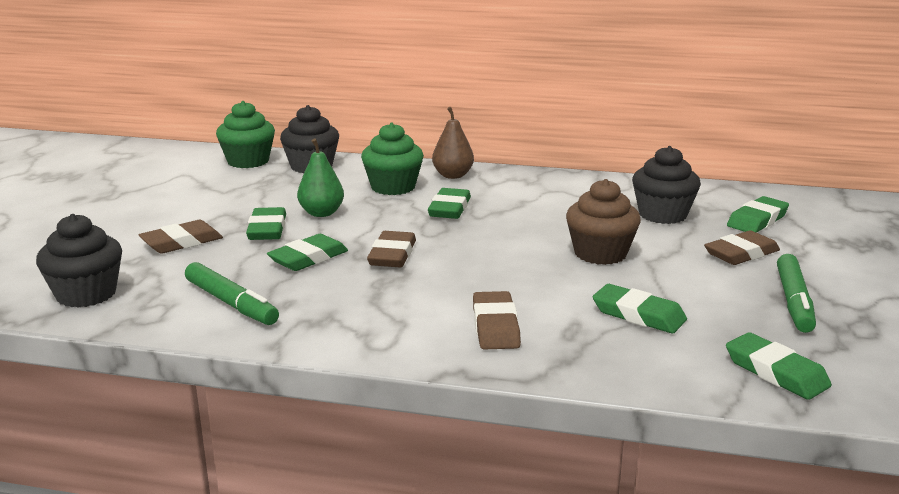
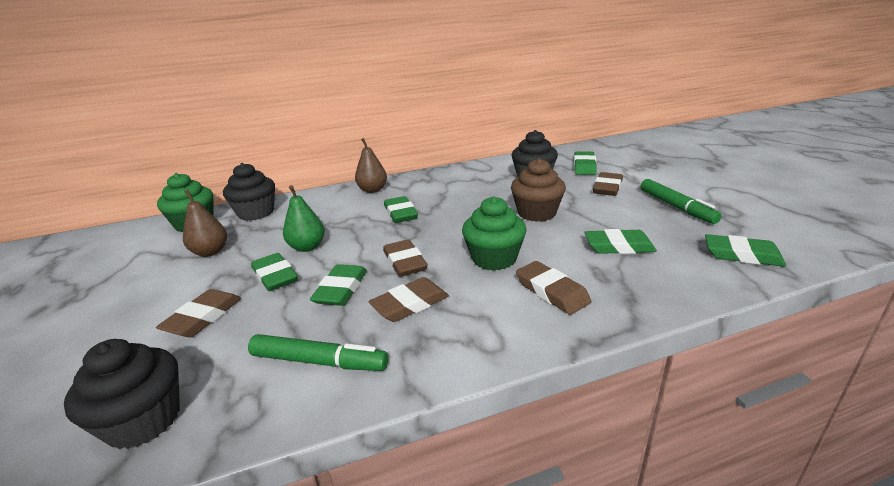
camera: 30 degrees left, 5 degrees up
green cupcake [361,123,424,195] -> green cupcake moved to [462,196,526,271]
none -> brown pear [183,190,227,257]
none -> brown eraser [368,277,449,322]

